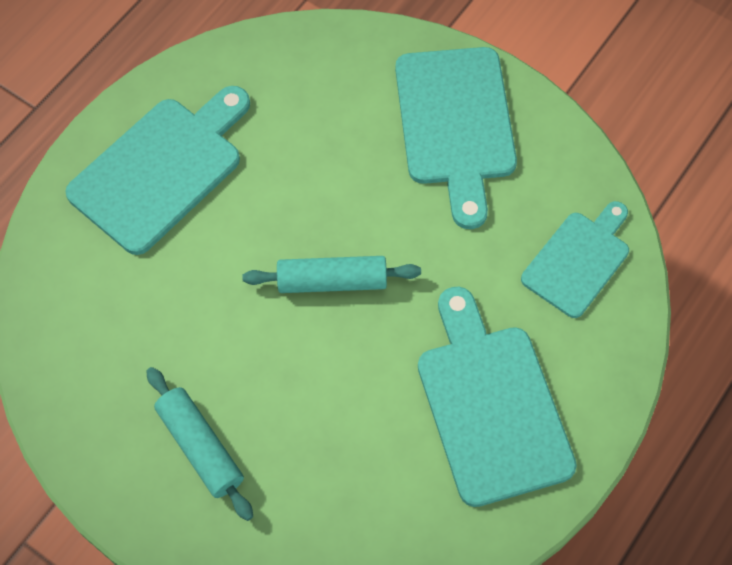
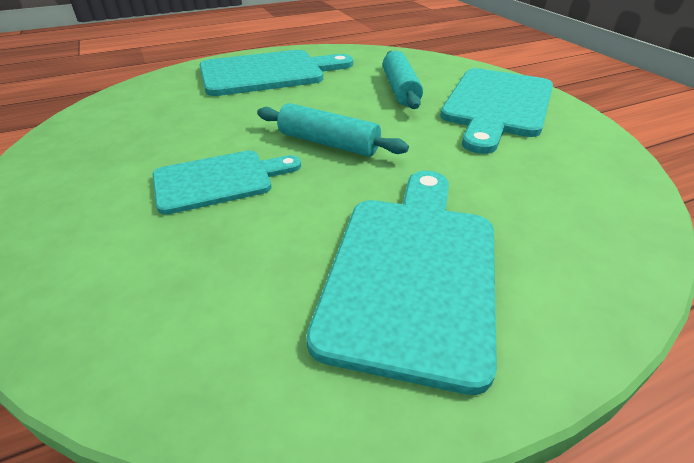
camera: 30 degrees right, 25 degrees down
turquoise rolling pin [146,367,253,521] -> turquoise rolling pin moved to [383,51,423,109]
turquoise cutting board [521,201,629,318] -> turquoise cutting board moved to [152,150,301,215]

